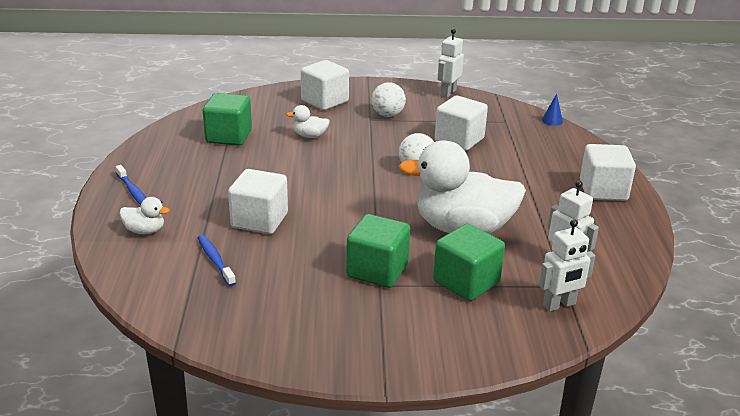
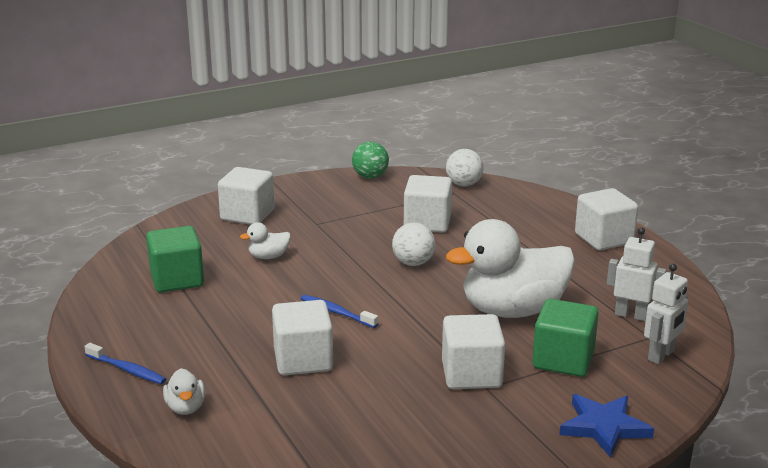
camera: 25 degrees left, 5 degrees down
white duck [119,197,170,234] -> white duck turned 90 degrees clockwise [163,368,205,415]
blue toothbrush [198,235,236,286] -> blue toothbrush moved to [300,295,378,328]
green cube [346,214,410,288] -> white cube [442,314,505,389]
white ball [371,82,406,117] -> white ball moved to [446,149,484,186]
white robot [437,29,464,98] -> green ball [352,141,389,179]
blue cone [542,94,563,126] -> none
none -> blue star [559,394,654,458]

